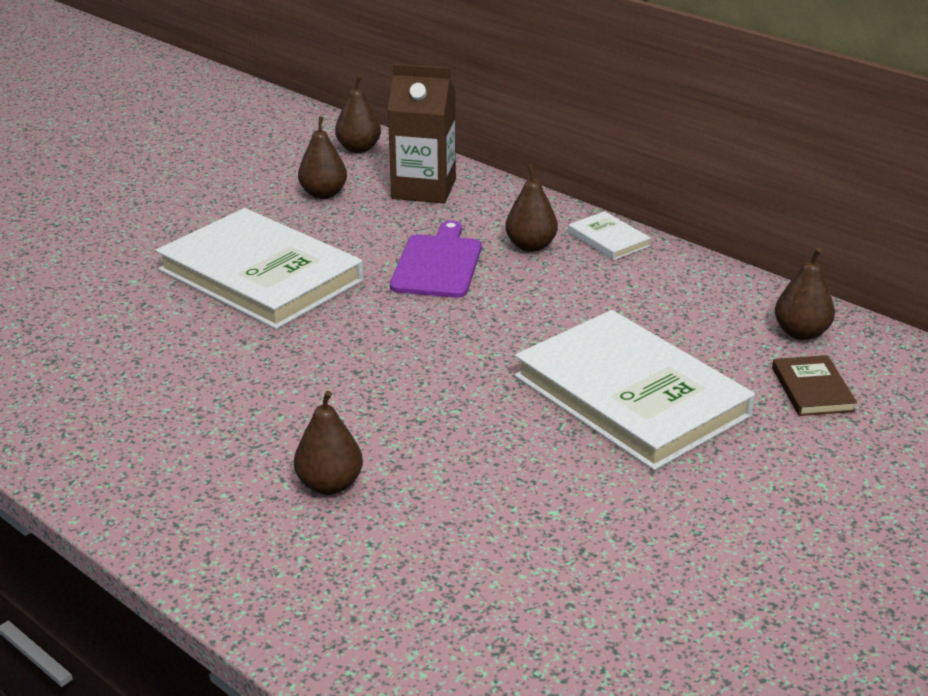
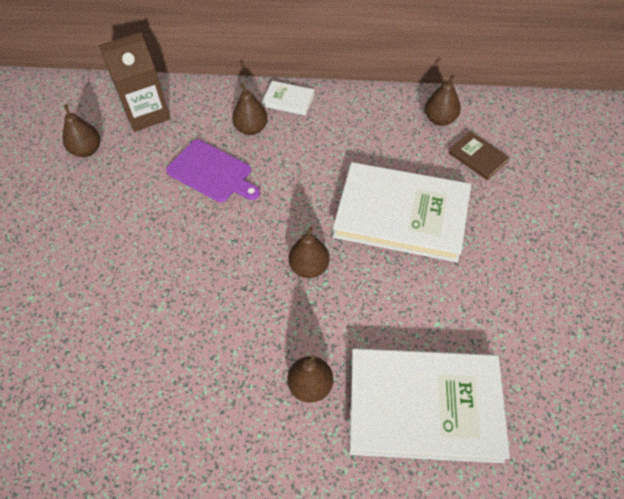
camera: 35 degrees left, 25 degrees up
white book [156,208,364,329] -> white book moved to [349,348,510,463]
brown pear [335,75,381,153] -> brown pear moved to [289,227,330,278]
purple cutting board [390,220,482,298] -> purple cutting board turned 150 degrees clockwise [166,140,260,202]

